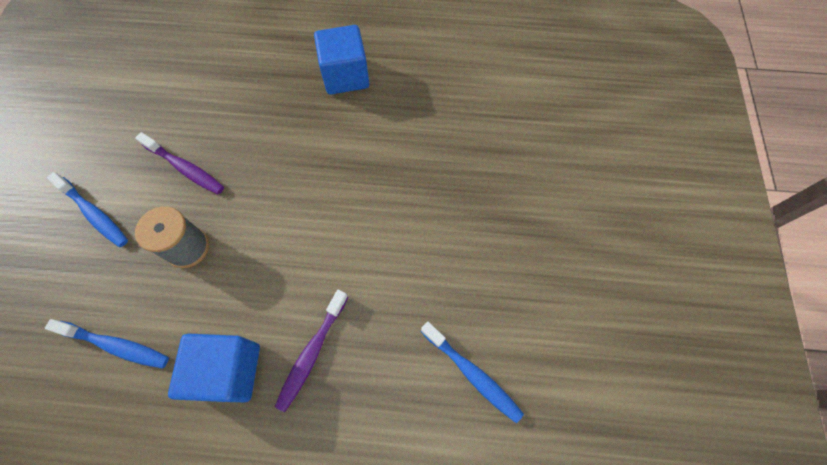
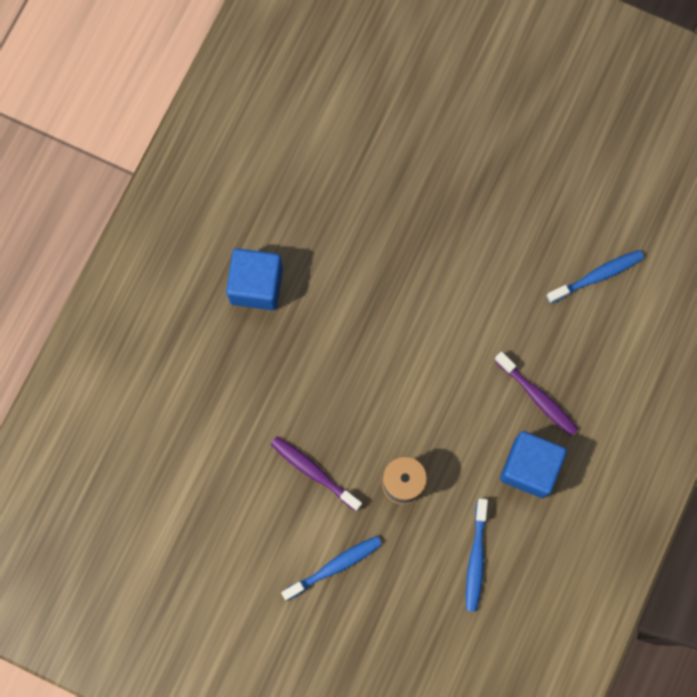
camera: 70 degrees left, 10 degrees up
blue toothbrush [45,319,169,369] -> blue toothbrush turned 150 degrees clockwise [466,498,488,612]
purple toothbrush [135,132,224,194] -> purple toothbrush turned 105 degrees counterclockwise [271,437,362,511]

